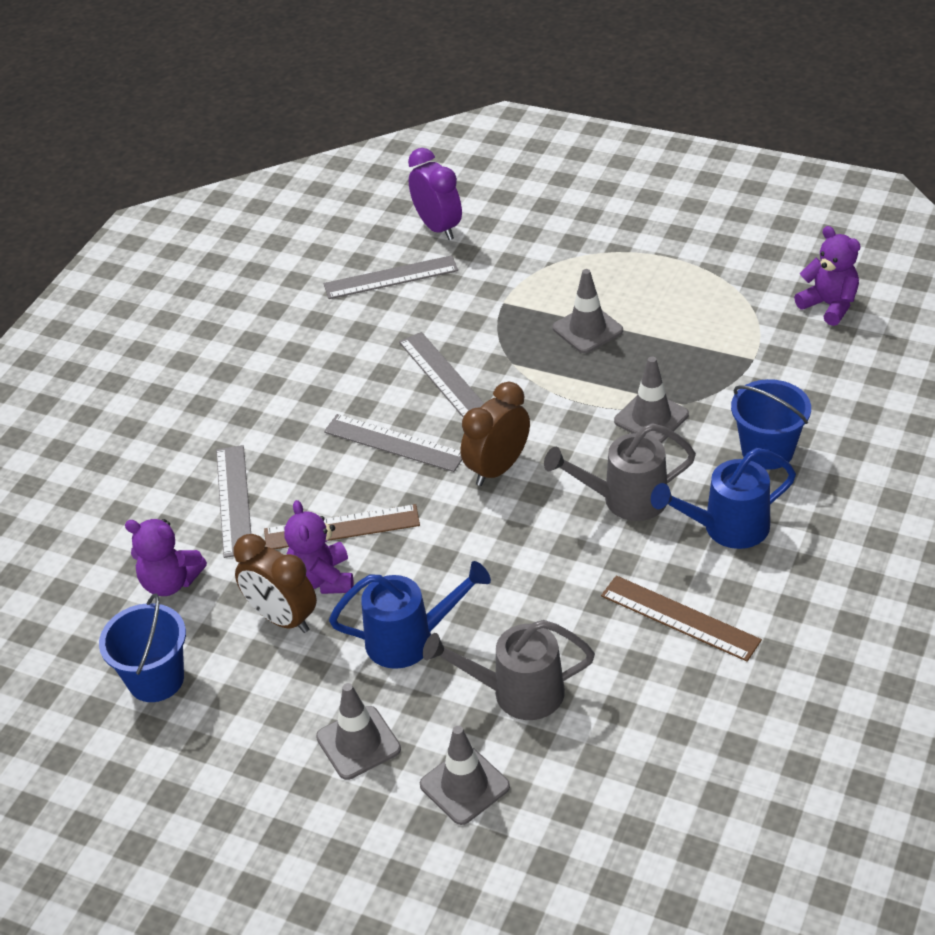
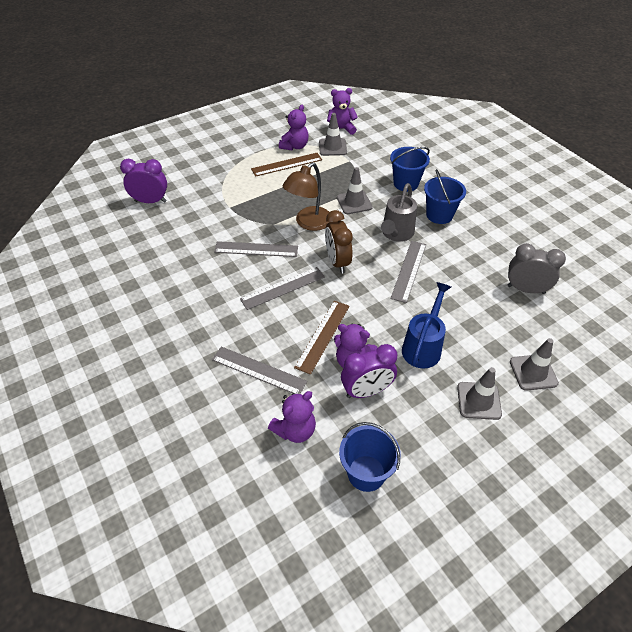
camera: 60 degrees left, 5 degrees up
brown clock [233,534,317,633] -> purple clock [341,344,397,398]
grey ruler [324,255,458,299] -> grey ruler moved to [390,241,426,303]
grey watering can [423,620,595,720] -> none
grey traffic cone [552,269,623,353] -> grey traffic cone moved to [319,113,347,156]
brown ruler [601,575,762,662] -> brown ruler moved to [251,153,322,177]
blue watering can [651,448,796,549] -> blue bucket [424,169,466,224]
none -> purple teddy bear [279,105,309,151]
none -> brown lamp [282,163,329,231]
none -> grey clock [507,243,566,294]

